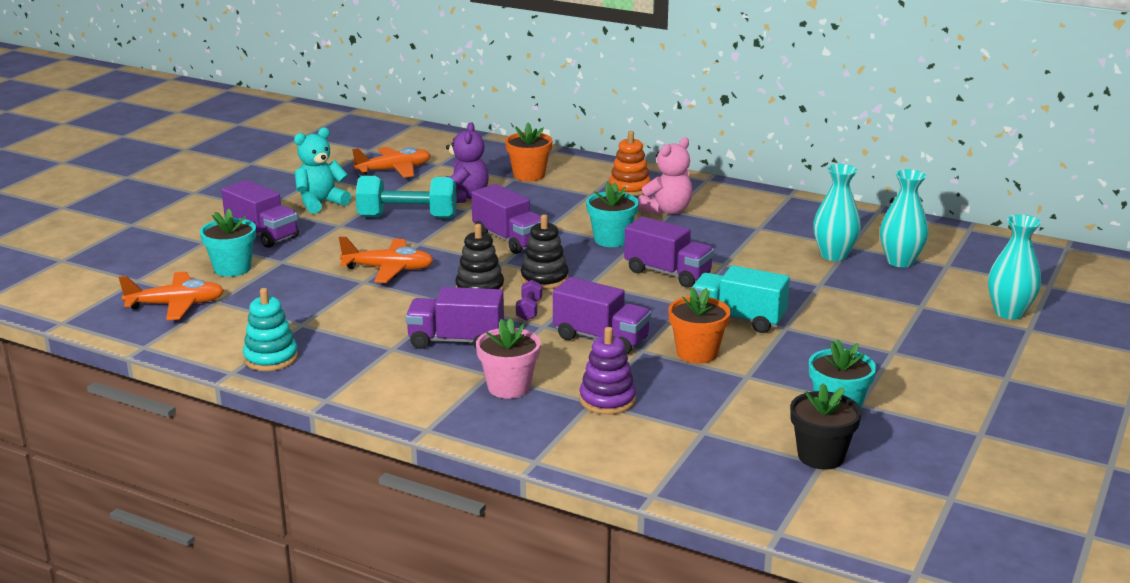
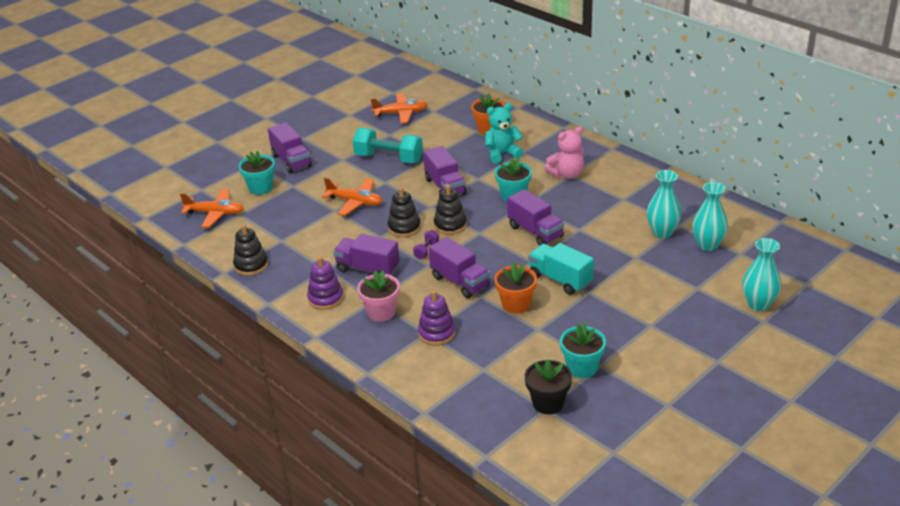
camera: 20 degrees right, 10 degrees up
turquoise stacking toy [243,288,298,371] -> black stacking toy [233,224,268,276]
turquoise teddy bear [294,127,351,214] -> turquoise teddy bear moved to [485,103,523,163]
purple teddy bear [446,122,489,203] -> none
orange stacking toy [609,131,651,196] -> none
none -> purple stacking toy [307,256,344,310]

